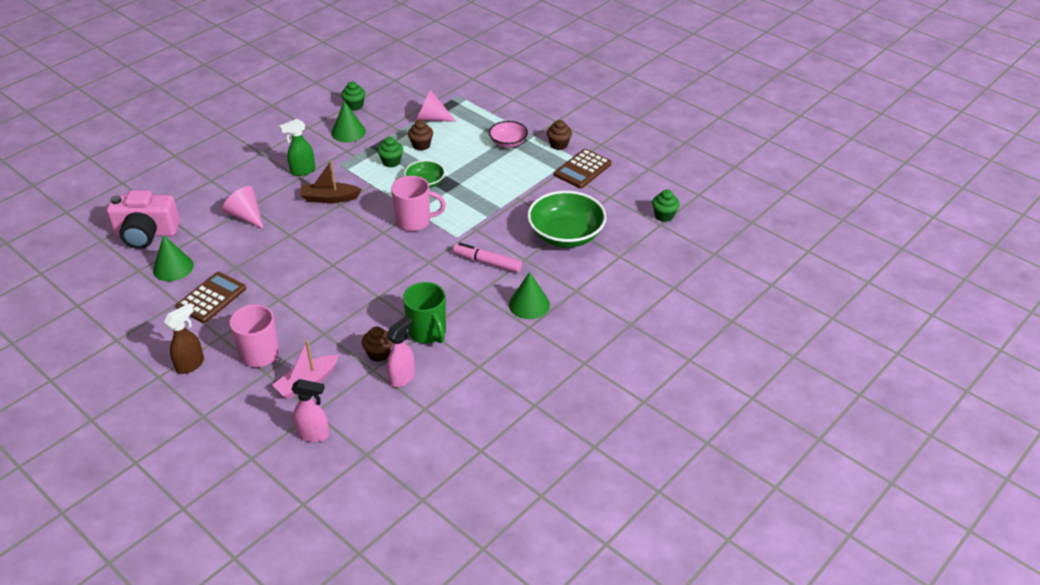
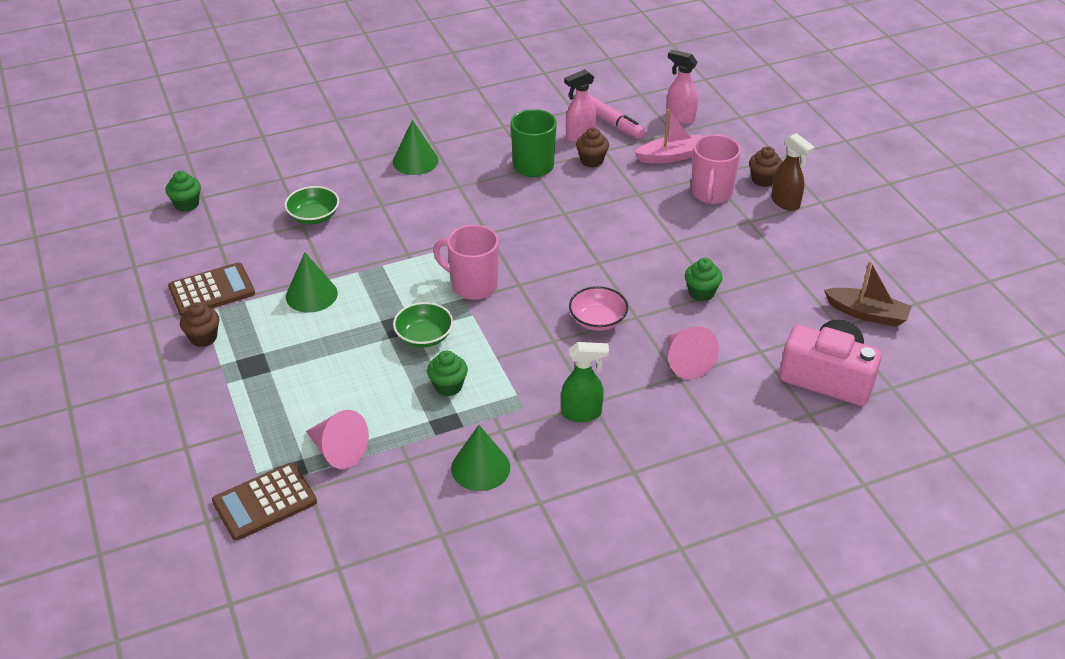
camera: 155 degrees left, 0 degrees up
green cone [153,235,194,281] -> green cone moved to [286,252,338,313]
brown spray bottle [164,304,204,374] -> brown spray bottle turned 105 degrees counterclockwise [771,133,815,211]
brown calculator [176,272,246,323] -> brown calculator moved to [212,463,317,541]
brown boat [300,160,362,203] -> brown boat moved to [824,261,912,327]
green cupcake [341,81,366,111] -> green cupcake moved to [685,258,722,301]
brown cupcake [408,120,433,151] -> brown cupcake moved to [749,146,782,187]
pink marker [453,243,522,273] -> pink marker moved to [589,95,645,139]
pink bowl [489,121,528,147] -> pink bowl moved to [569,286,628,331]
green bowl [527,191,606,248] -> green bowl [285,186,339,224], size x0.55

